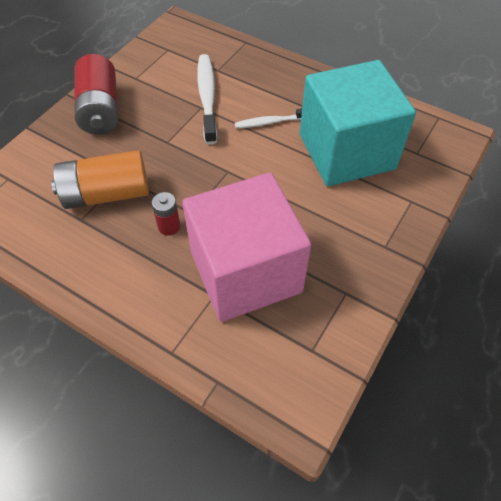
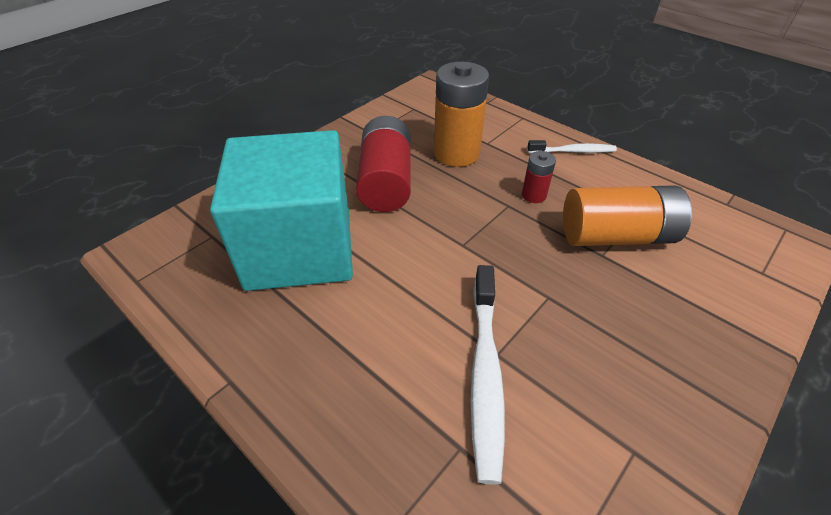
camera: 170 degrees left, 10 degrees down
red battery [74,54,118,135] -> red battery moved to [356,116,411,212]
pink cube [182,173,311,322] -> orange battery [434,62,489,167]
white toothbrush [235,108,302,129] -> white toothbrush moved to [527,140,617,153]

